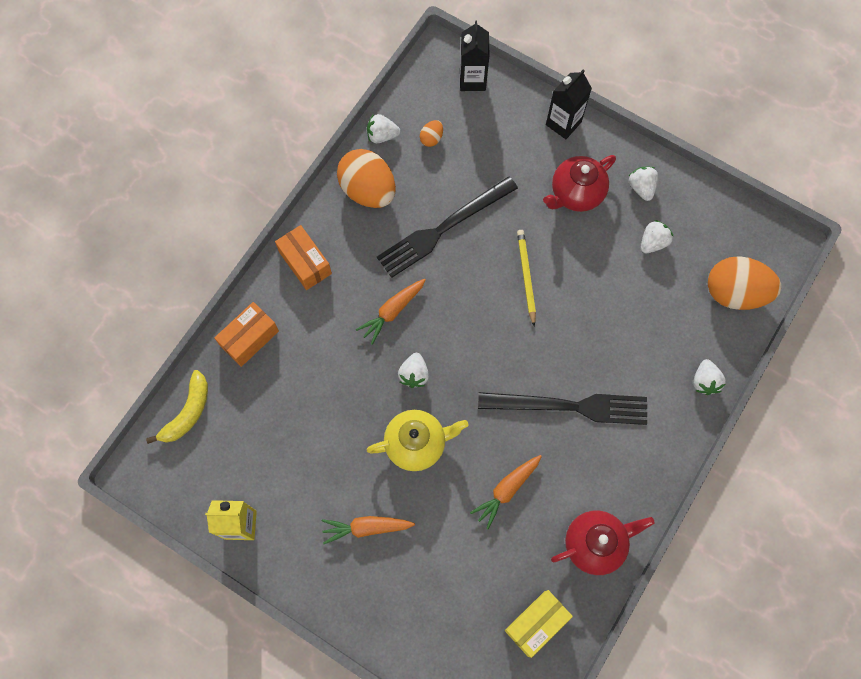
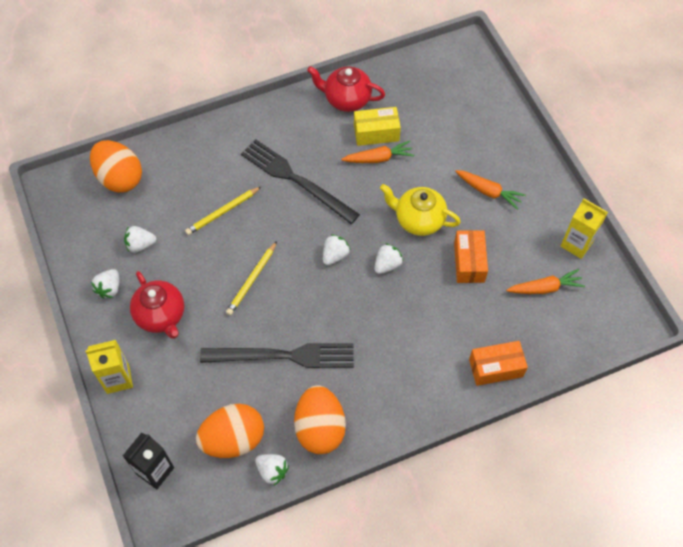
camera: 145 degrees left, 10 degrees down
yellow banana [146,370,208,444] -> none
orange box [275,225,332,290] -> orange box moved to [454,230,488,283]
orange carrot [356,279,426,345] -> orange carrot moved to [506,269,585,294]
orange egg [420,120,443,147] -> orange egg [196,404,264,458], size x2.31
yellow box [505,590,573,658] -> yellow box moved to [354,107,401,146]
red teapot [543,155,616,212] -> red teapot turned 60 degrees clockwise [130,271,184,339]
black carton [546,69,592,139] -> yellow carton [85,340,133,394]
white strawberry [693,359,726,395] -> white strawberry moved to [323,234,351,265]
none -> yellow pencil [185,186,262,235]

